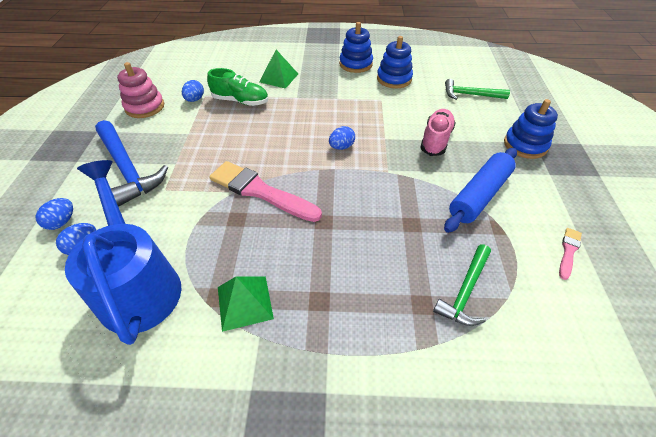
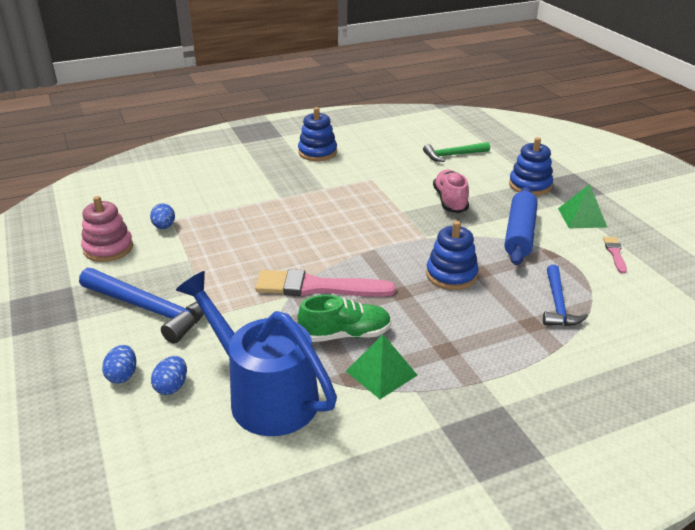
camera: 25 degrees left, 15 degrees down
green shoe [207,68,268,106] -> green shoe moved to [298,295,391,342]
green pyramid [259,50,298,89] -> green pyramid moved to [558,184,608,228]
blue egg [329,126,355,150] -> none
blue stacking toy [377,36,413,89] -> blue stacking toy moved to [426,221,479,290]
green hammer [433,244,491,326] -> blue hammer [543,265,588,326]

